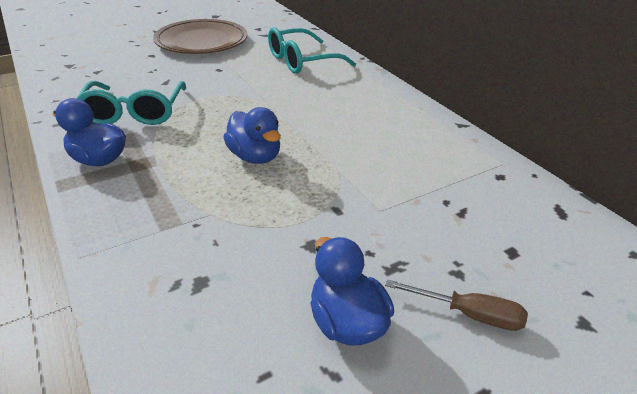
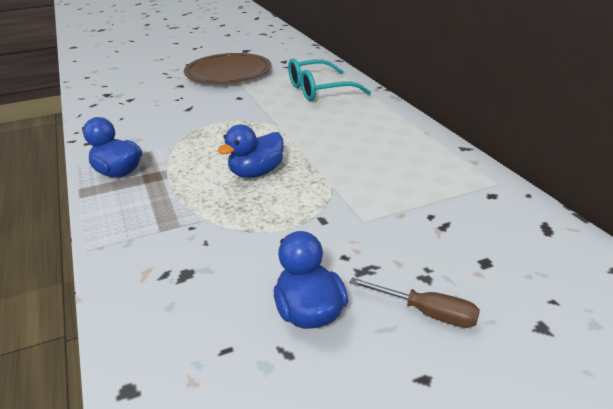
camera: 10 degrees right, 5 degrees down
turquoise glasses [77,81,186,125] -> none
blue duck [223,107,281,164] -> blue duck turned 75 degrees clockwise [217,124,284,178]

